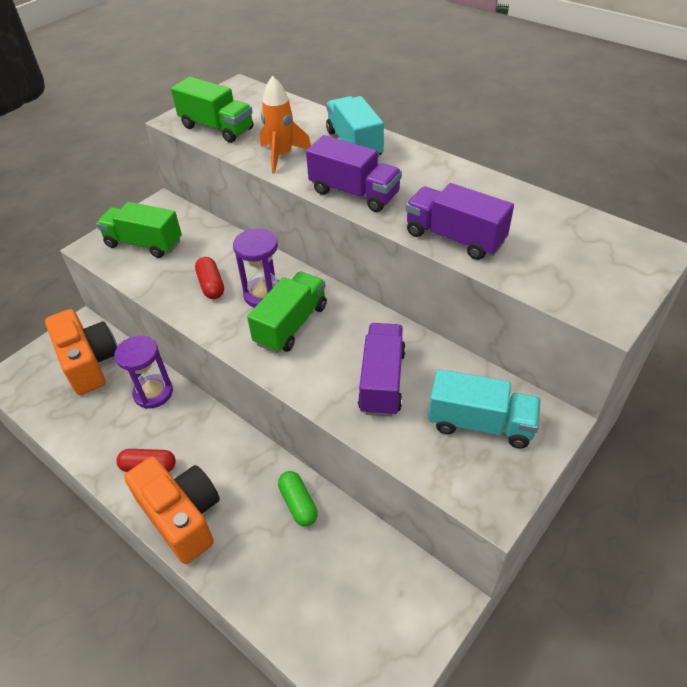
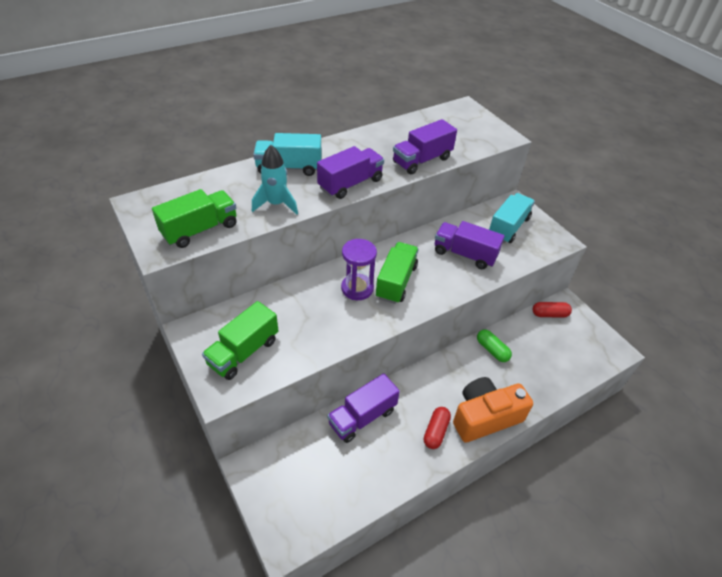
camera: 75 degrees left, 0 degrees up
orange camera [45,309,117,395] -> none
purple hourglass [114,335,173,409] -> purple truck [327,373,400,443]
red capsule [195,257,224,299] -> red capsule moved to [532,302,572,318]
green truck [247,272,327,353] -> green truck turned 60 degrees clockwise [376,242,419,304]
orange rocket [260,76,311,174] -> turquoise rocket [252,145,298,215]
green capsule [278,471,318,526] -> green capsule turned 60 degrees clockwise [477,329,512,362]

